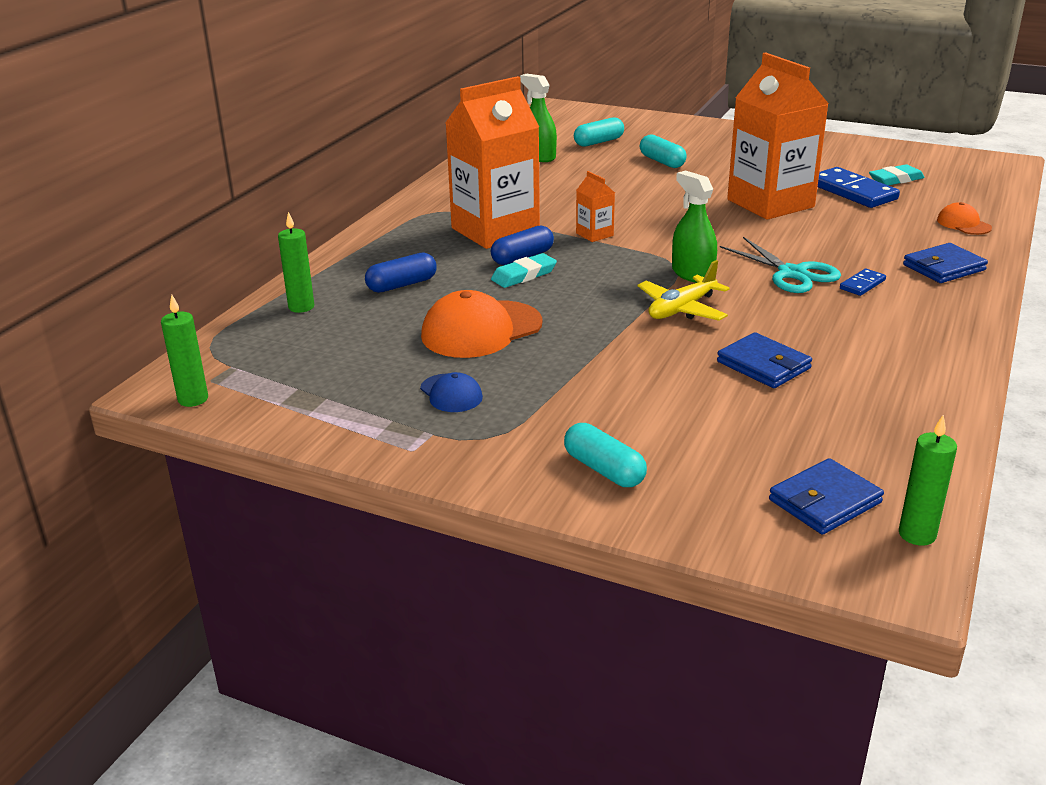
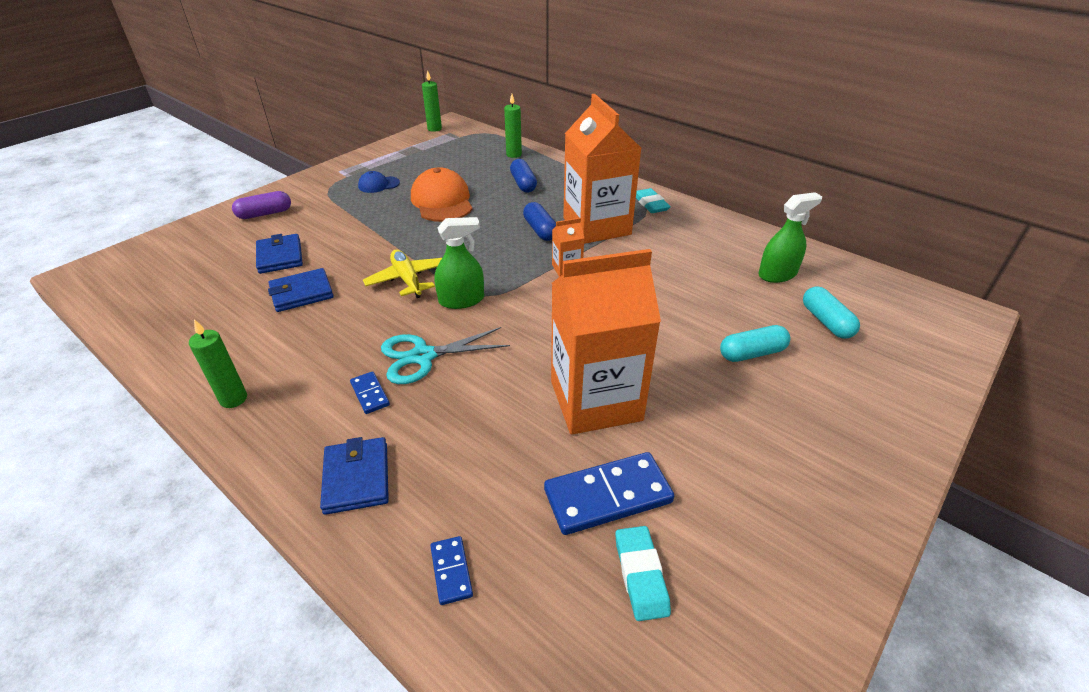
camera: 105 degrees right, 10 degrees up
turquoise eraser [491,253,557,288] -> turquoise eraser moved to [636,188,671,213]
turquoise capsule [564,423,647,487] -> purple capsule [232,191,291,219]
blue wallet [769,458,884,535] -> blue wallet moved to [256,234,303,274]
green candle [899,415,957,546] -> green candle moved to [189,319,247,408]
orange cap [937,202,992,235] -> blue domino [430,536,473,605]

